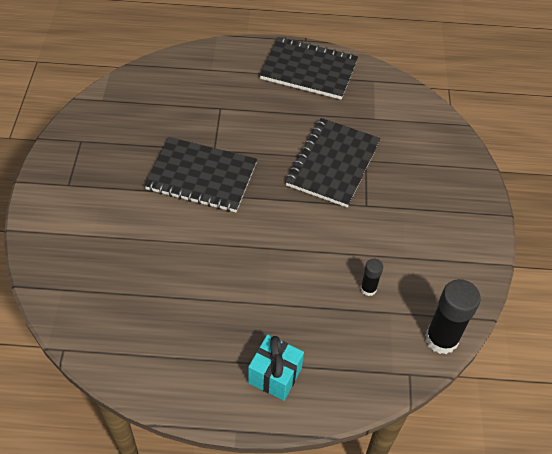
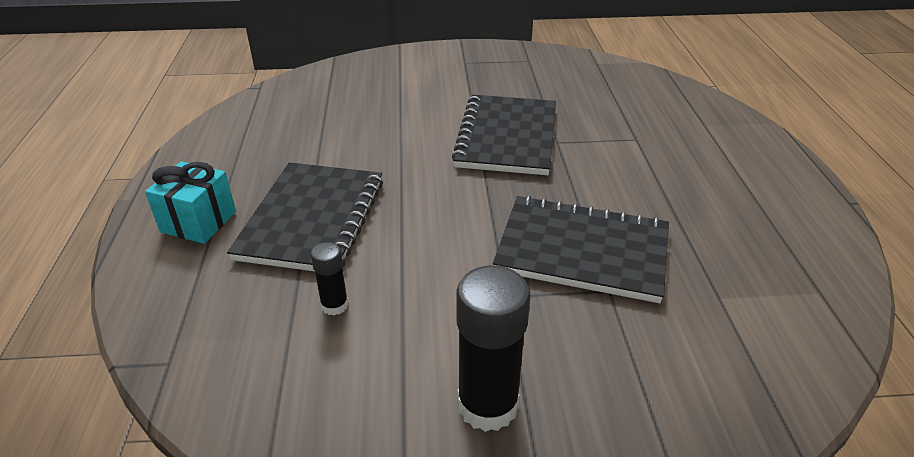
camera: 85 degrees right, 15 degrees down
black notebook [260,37,358,100] -> black notebook moved to [227,162,383,271]
black glue stick [425,279,481,354] -> black glue stick moved to [456,266,531,432]

